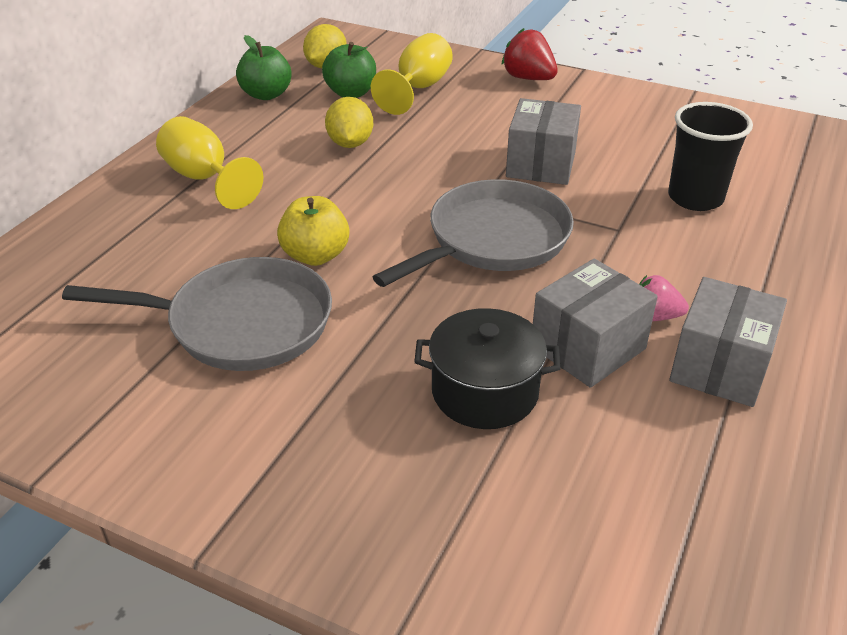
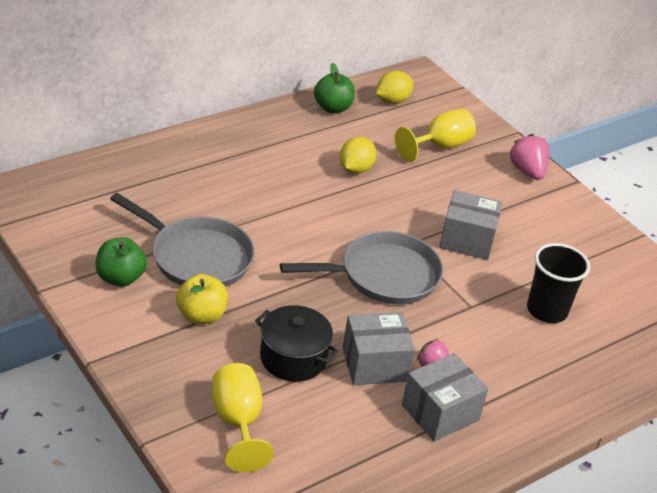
camera: 25 degrees right, 0 degrees up
yellow goblet [156,116,263,209] -> yellow goblet moved to [212,363,274,472]
yellow apple [277,196,349,266] -> yellow apple moved to [176,274,228,324]
green apple [322,42,376,98] -> green apple moved to [96,237,147,287]
red strawberry [501,28,558,80] -> pink strawberry [509,134,550,180]
grey box [506,98,581,185] -> grey box turned 60 degrees clockwise [439,190,503,260]

